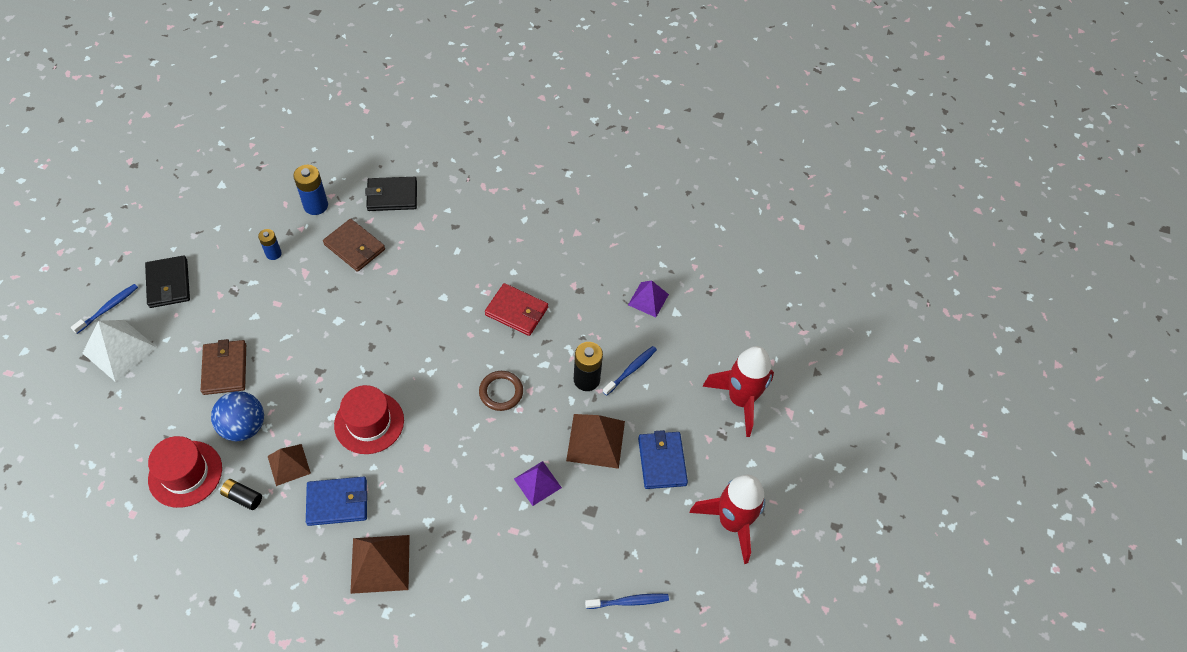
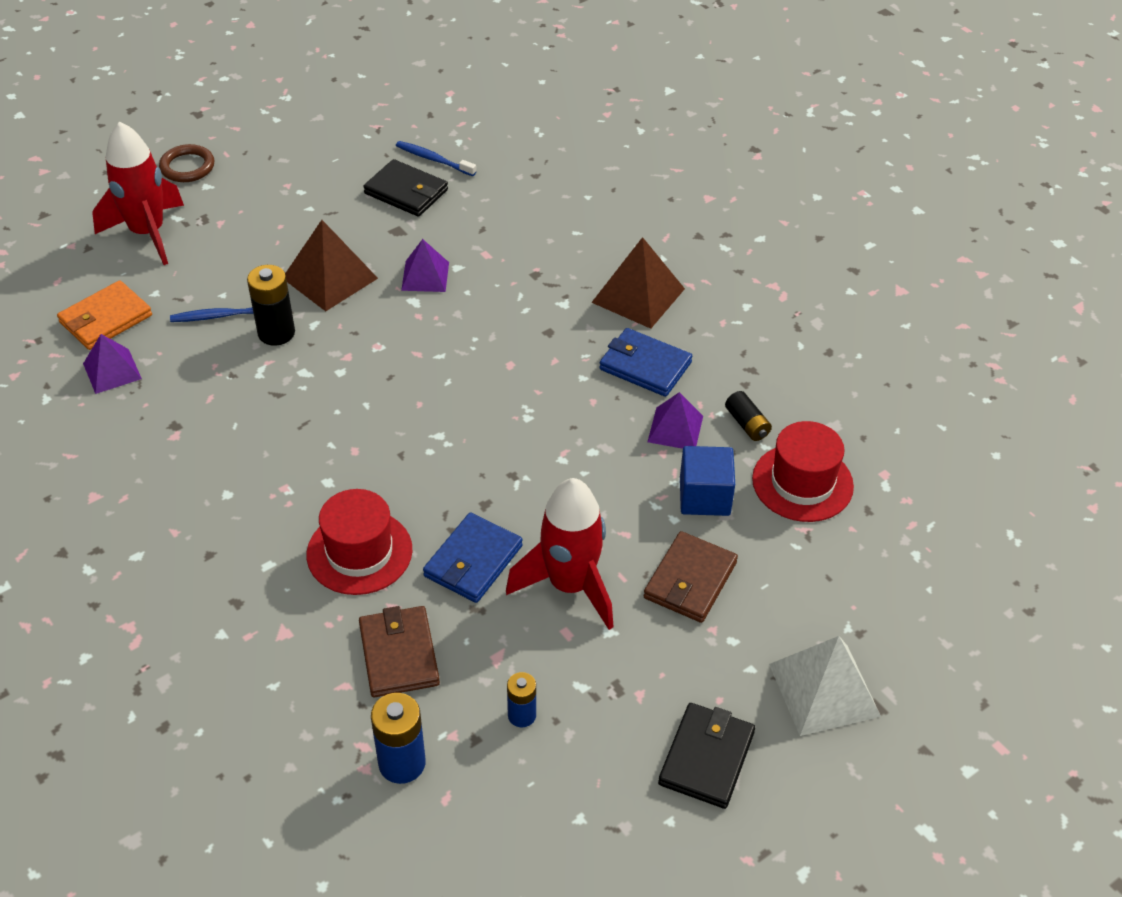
camera: 140 degrees left, 10 degrees down
blue toothbrush [71,284,138,334] -> none
blue ball [211,391,264,441] -> blue cube [680,446,735,516]
brown pyramid [268,444,311,486] -> purple pyramid [648,392,703,449]
red hat [334,385,404,454] -> red hat moved to [307,489,412,595]
black wallet [365,177,417,211] -> black wallet moved to [363,159,448,217]
brown ring [479,371,523,411] -> brown ring moved to [159,144,215,182]
red wallet [485,283,548,336] -> none
blue wallet [638,430,688,489] -> blue wallet moved to [423,512,523,603]
red rocket [690,475,765,564] -> red rocket moved to [506,478,613,630]
none -> orange wallet [57,280,152,350]

